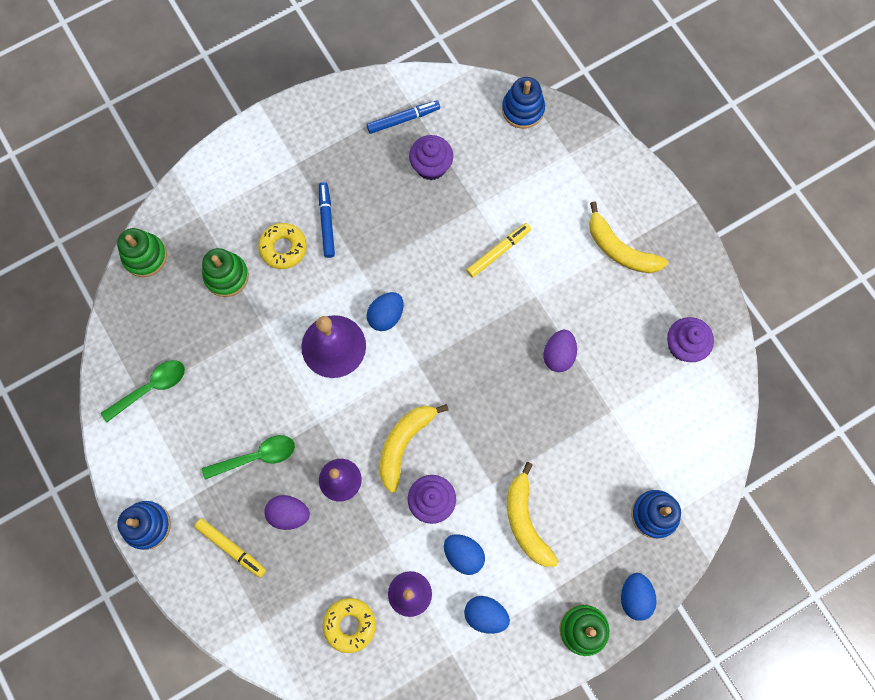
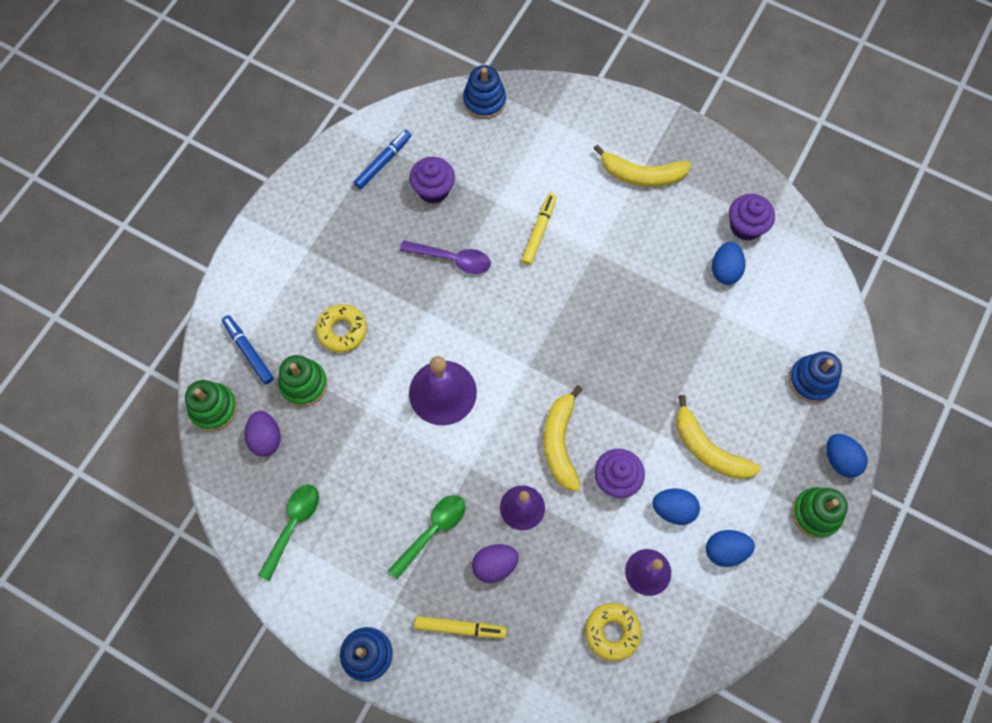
camera: 30 degrees left, 5 degrees down
blue marker [319,182,335,258] -> blue marker moved to [222,315,274,384]
blue egg [367,292,404,331] -> blue egg moved to [712,242,745,285]
purple egg [543,330,577,372] -> purple egg moved to [245,411,281,457]
none -> purple spoon [400,240,491,274]

